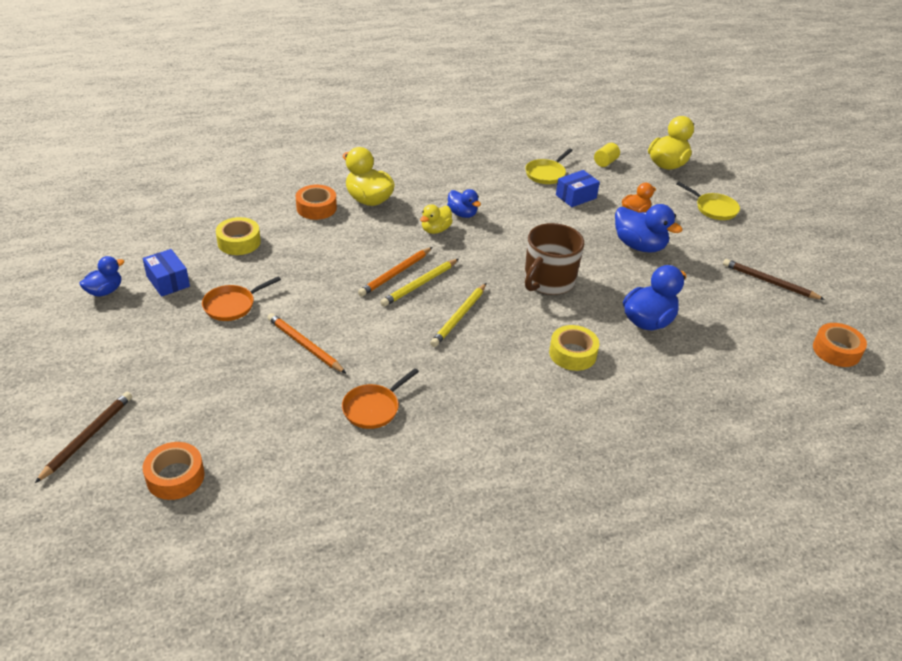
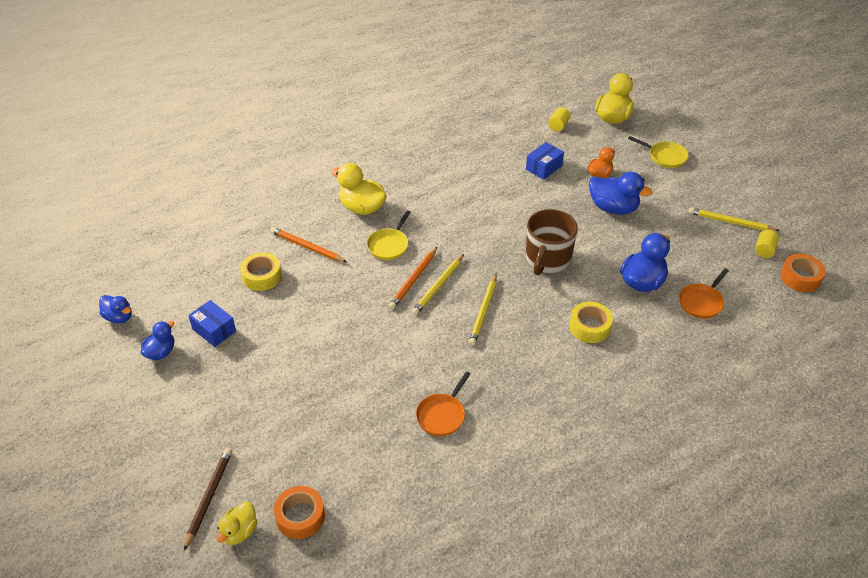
camera: 10 degrees left, 5 degrees up
orange pan [202,276,281,321] -> orange pan moved to [679,268,729,319]
orange pencil [267,313,346,373] -> orange pencil moved to [270,227,347,262]
orange tape [296,185,337,220] -> none
yellow duck [420,204,453,234] -> yellow duck moved to [217,502,258,545]
blue duck [447,189,481,218] -> blue duck moved to [99,295,132,323]
yellow pan [525,148,573,184] -> yellow pan moved to [367,210,411,260]
brown pencil [723,259,825,300] -> yellow pencil [688,207,780,231]
none -> yellow cylinder [755,230,779,258]

